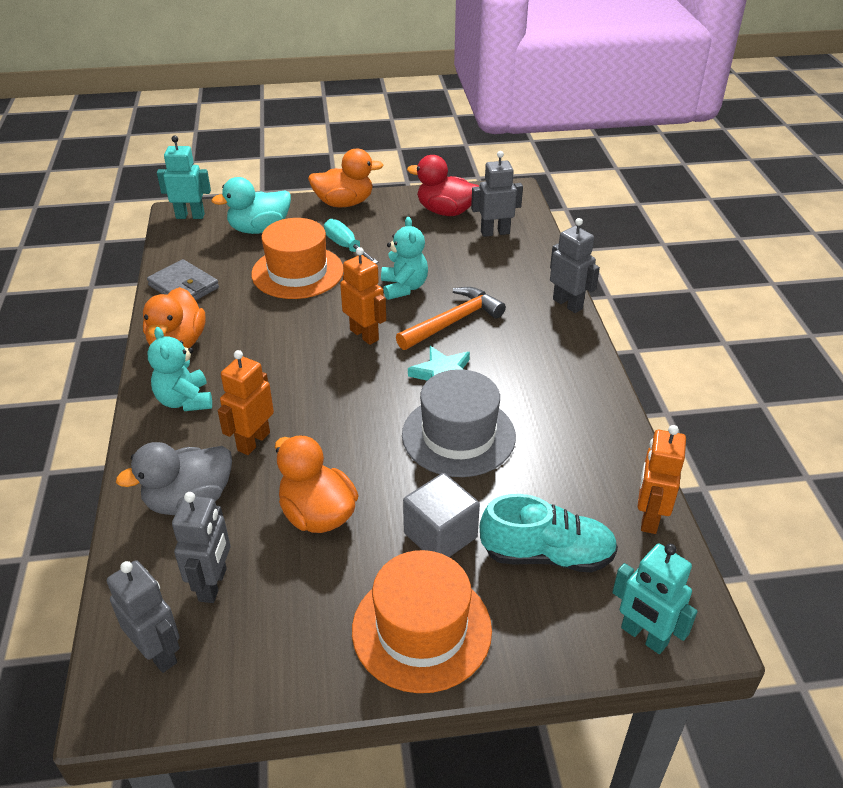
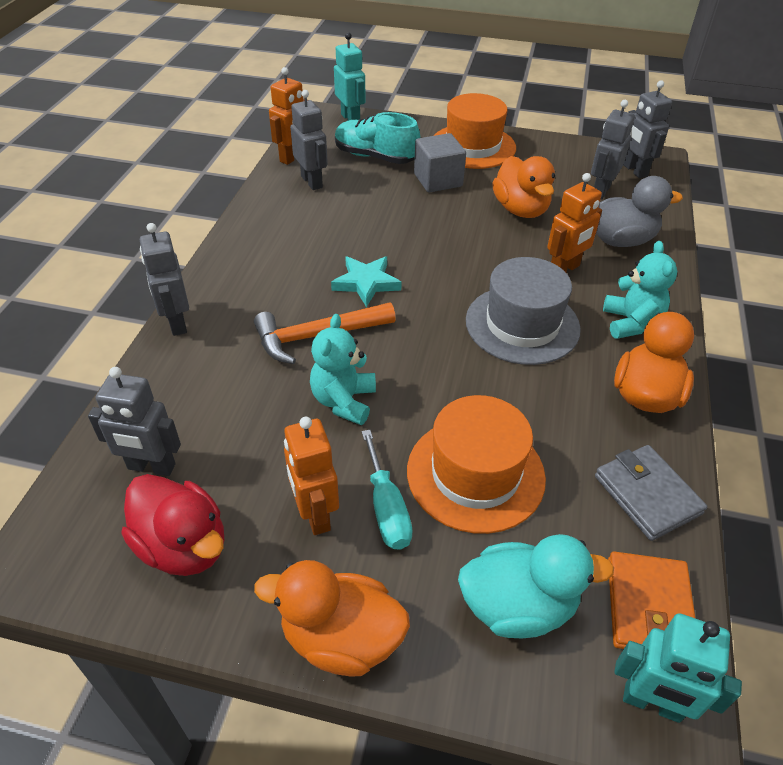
camera: 160 degrees left, 5 degrees up
orange robot [340,247,386,345] -> orange robot moved to [284,417,339,535]
grey hat [402,369,516,477] -> grey hat moved to [466,257,581,365]
none -> grey robot [290,90,328,190]
none -> orange wallet [608,551,696,649]

